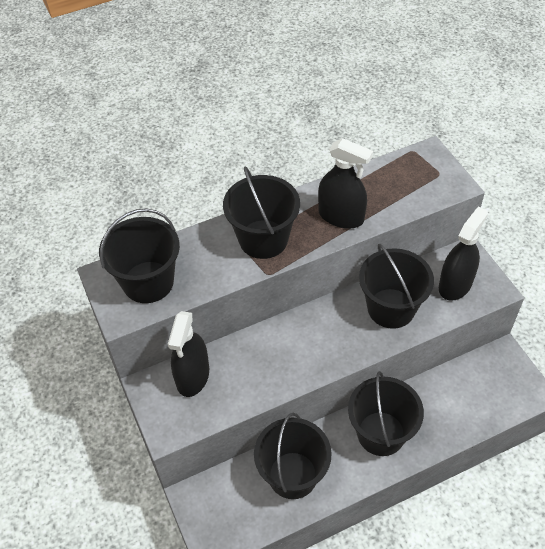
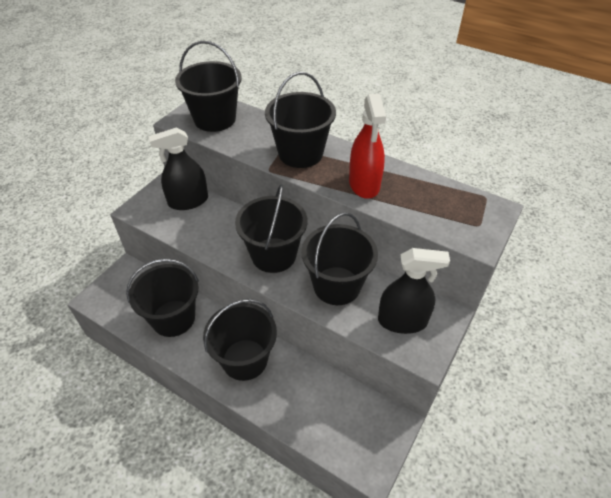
camera: 55 degrees right, 5 degrees down
black spray bottle [318,138,373,229] -> red spray bottle [349,94,386,199]
none -> black bucket [235,184,307,273]

